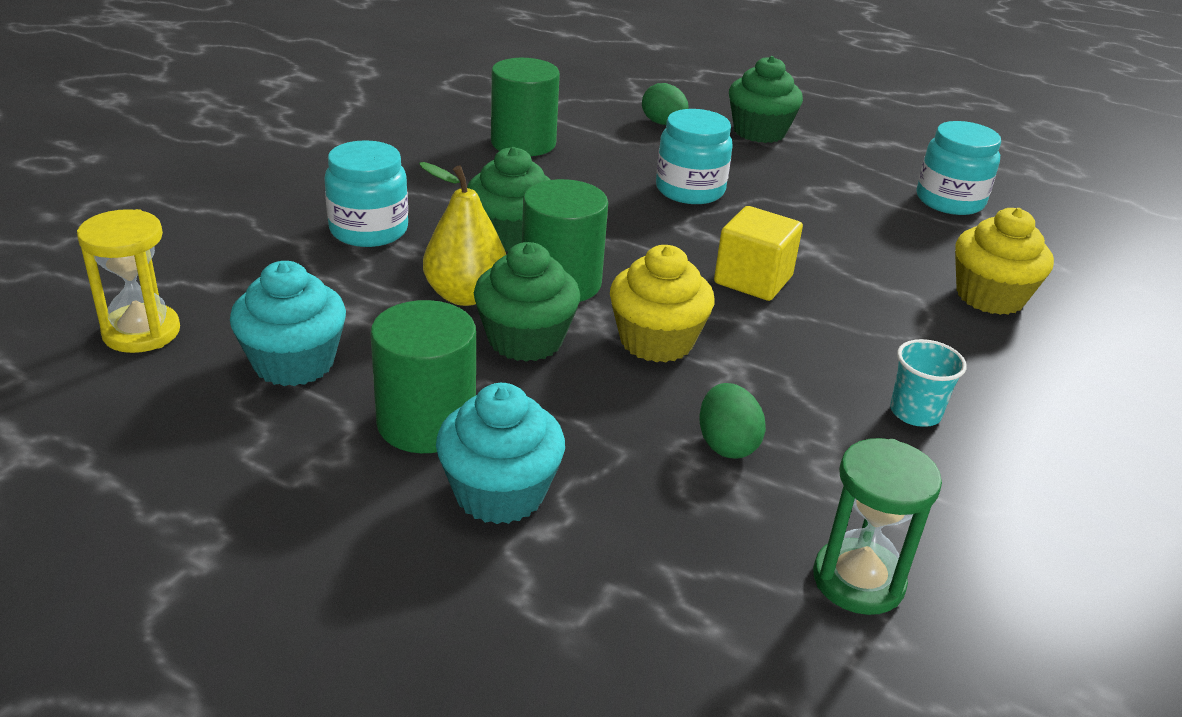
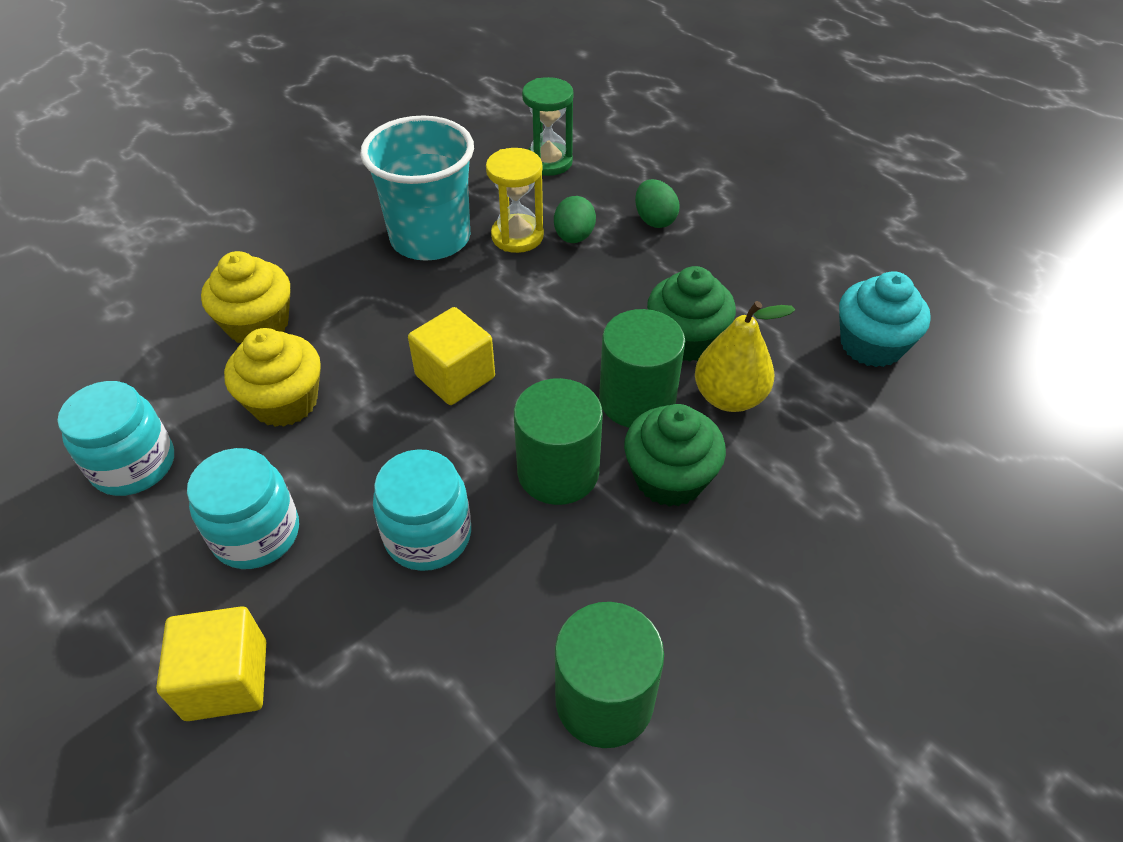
camera: 160 degrees left, 15 degrees up
yellow hourglass [77,209,180,353] -> yellow hourglass moved to [486,148,544,253]
turquoise jar [324,140,408,247] -> turquoise jar moved to [187,448,299,569]
green cylinder [370,300,476,453] -> green cylinder moved to [514,378,603,505]
turquoise cupcake [436,383,565,524] -> none
yellow cupcake [610,245,714,362] -> yellow cupcake moved to [224,328,321,427]
green egg [642,83,689,125] -> green egg moved to [635,179,680,228]
green cupcake [729,56,803,143] -> yellow cube [156,606,266,721]
turquoise cup [890,339,967,427] -> turquoise cup [360,115,474,261], size x2.24

